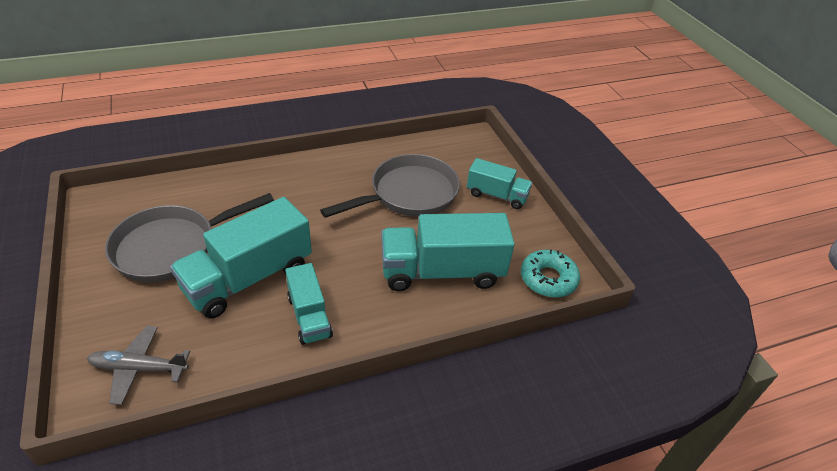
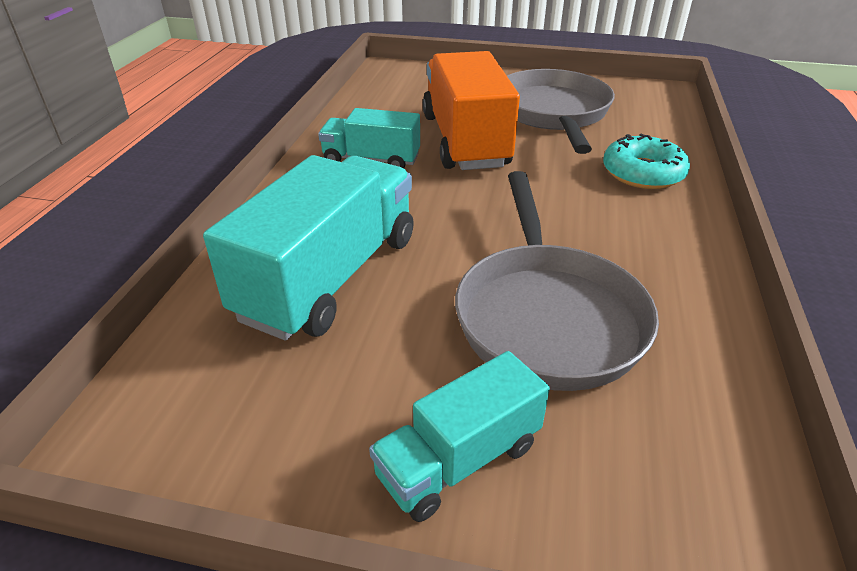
camera: 125 degrees right, 5 degrees down
grey plane [87,326,190,405] -> none
turquoise truck [170,197,312,319] -> orange truck [423,51,520,170]
turquoise donut [521,249,580,298] -> turquoise donut moved to [603,134,690,189]

